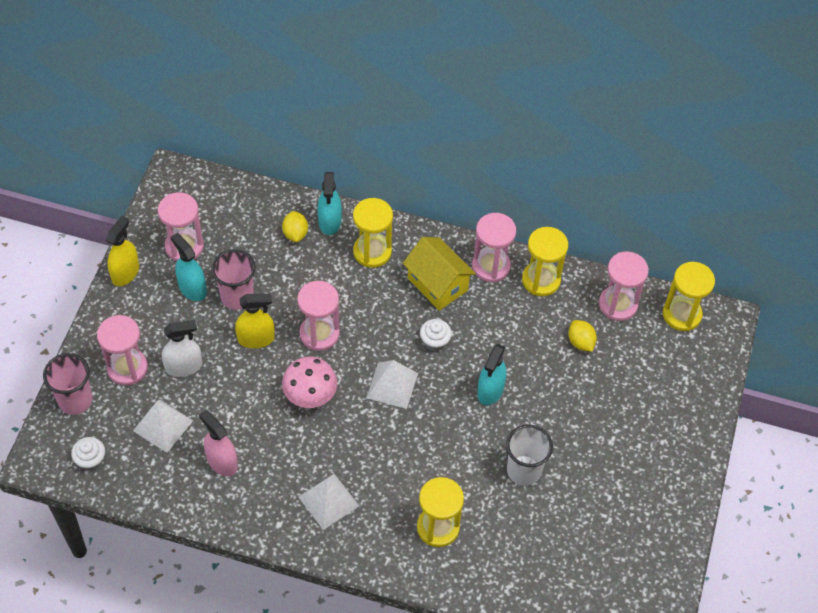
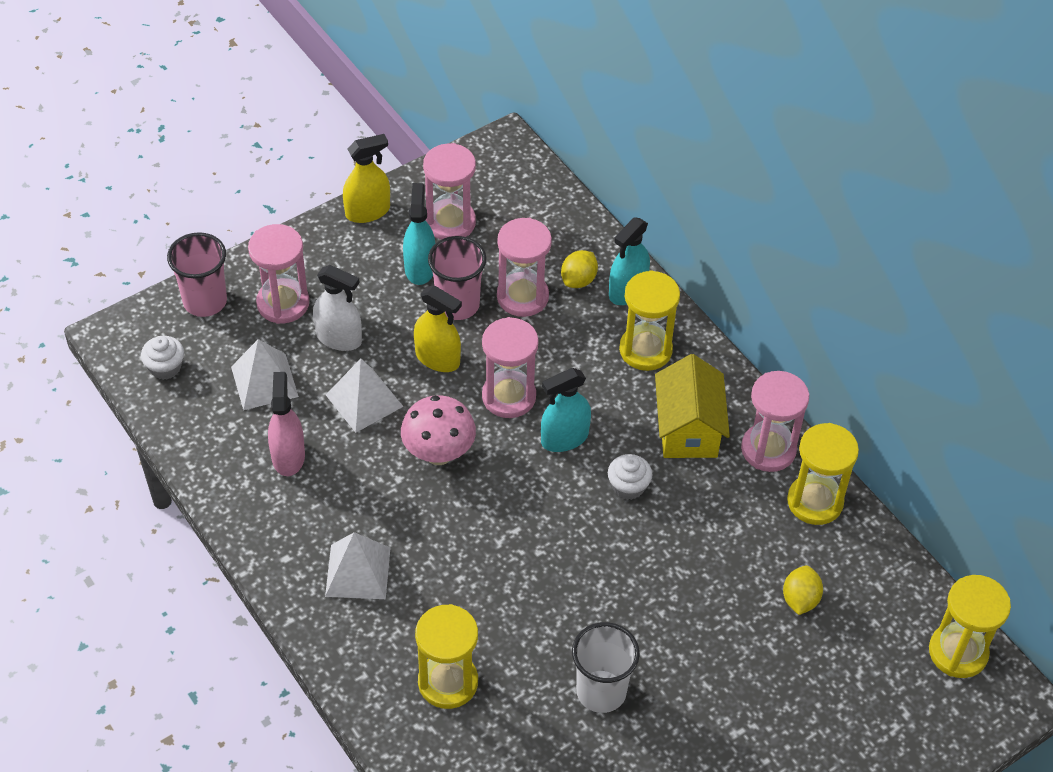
camera: 40 degrees right, 5 degrees down
white pyramid [366,360,418,409] -> white pyramid moved to [326,359,404,433]
turquoise spray bottle [477,344,507,405] -> turquoise spray bottle moved to [541,368,591,452]
pink hourglass [599,251,649,321] -> pink hourglass moved to [497,218,552,317]

